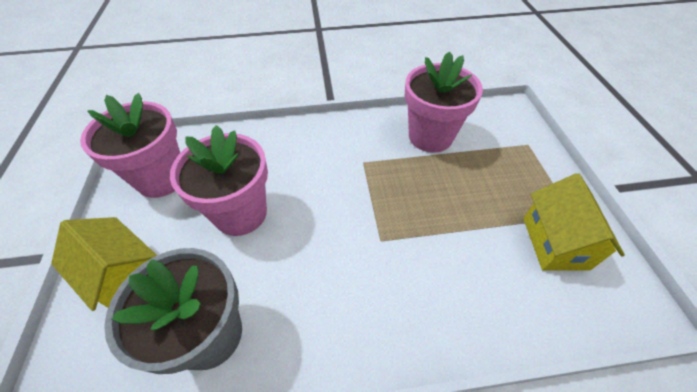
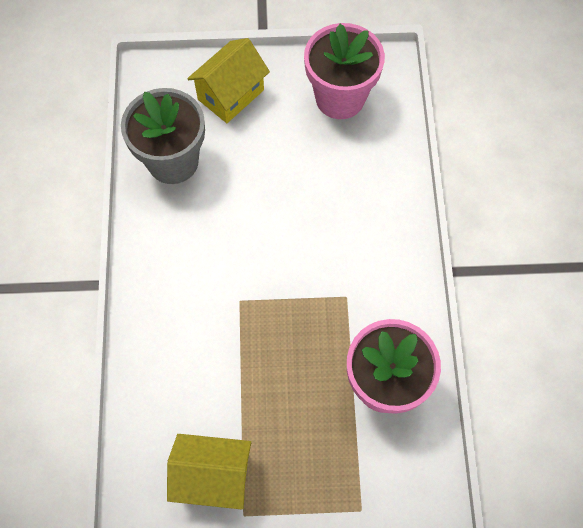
camera: 95 degrees right, 15 degrees up
pink flower pot [170,125,268,236] -> none

